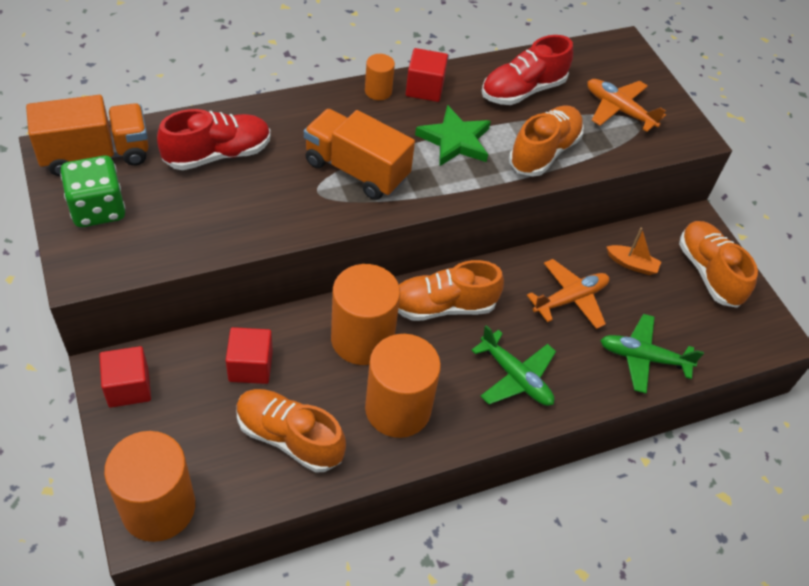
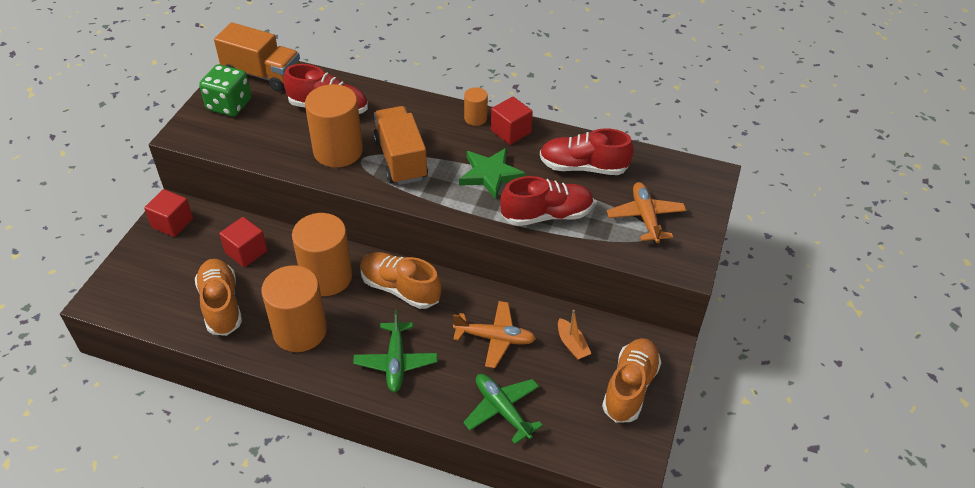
camera: 45 degrees right, 5 degrees down
orange cylinder [104,431,195,542] -> orange cylinder moved to [305,84,363,167]
orange shoe [509,105,584,177] -> red shoe [500,176,594,226]

